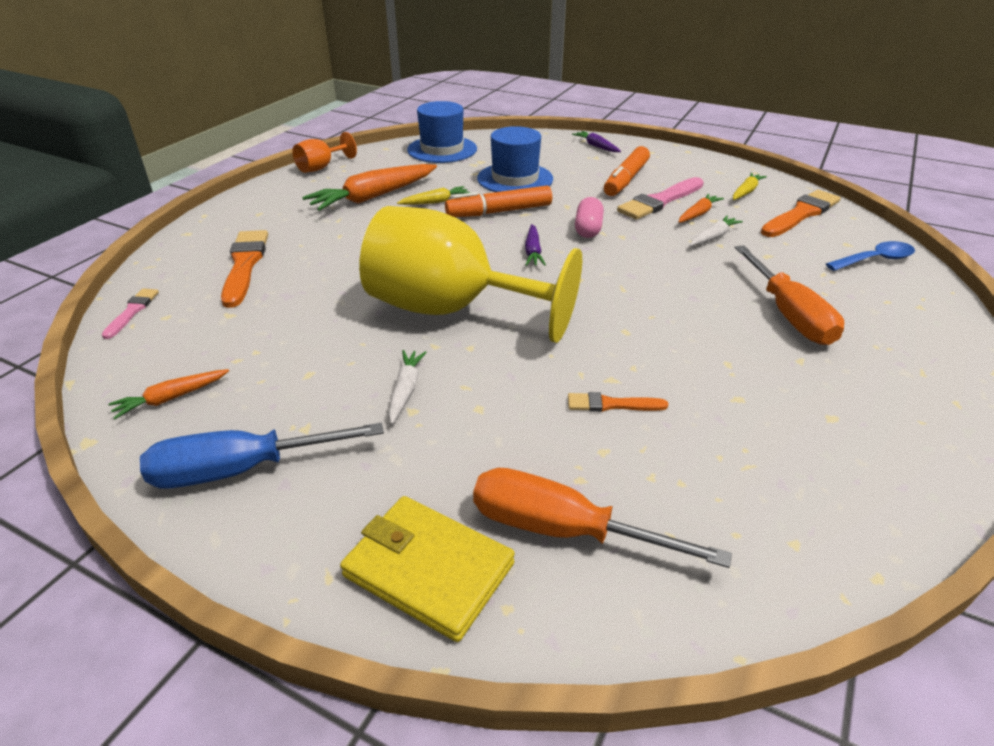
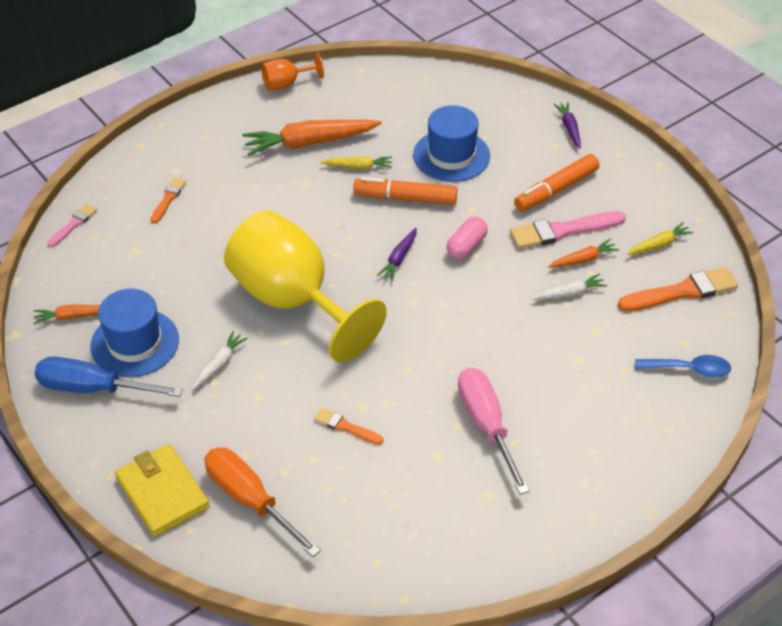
camera: 25 degrees right, 10 degrees up
orange brush [221,230,268,308] -> orange brush [151,178,186,223], size x0.55
blue hat [407,101,477,163] -> blue hat moved to [91,289,179,377]
orange screwdriver [734,245,844,345] -> none
none -> pink screwdriver [458,368,529,495]

